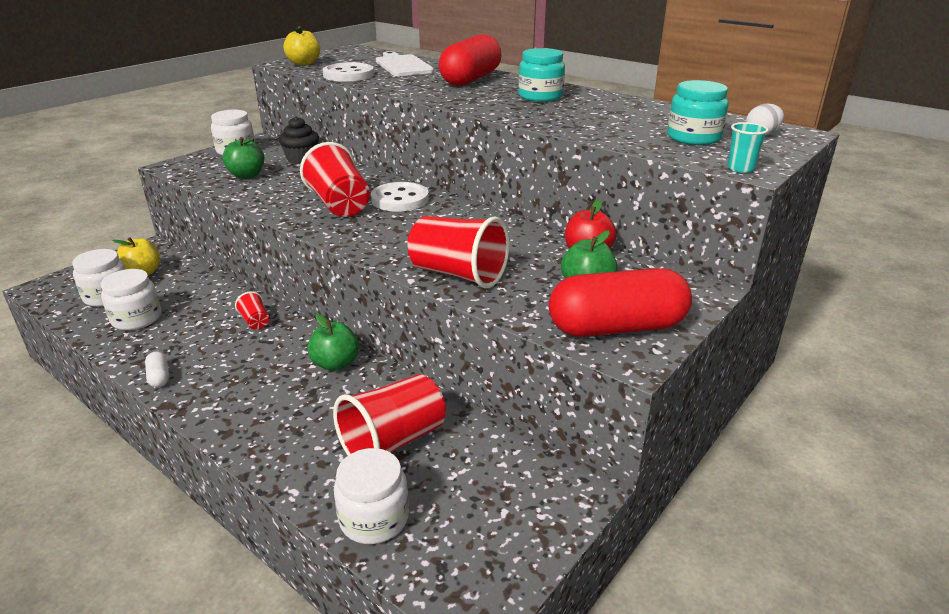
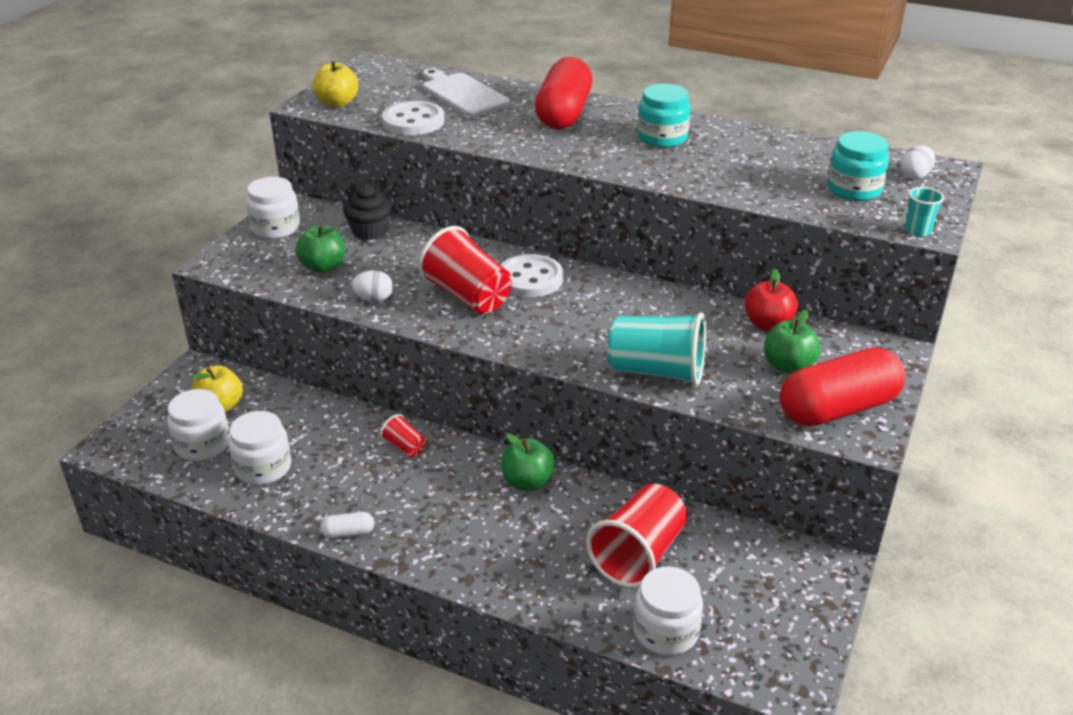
camera: 15 degrees left, 5 degrees up
white capsule [145,351,169,387] -> white capsule turned 60 degrees counterclockwise [320,512,375,538]
red cup [407,216,510,288] -> turquoise cup [608,312,706,386]
none -> white egg [351,270,393,302]

